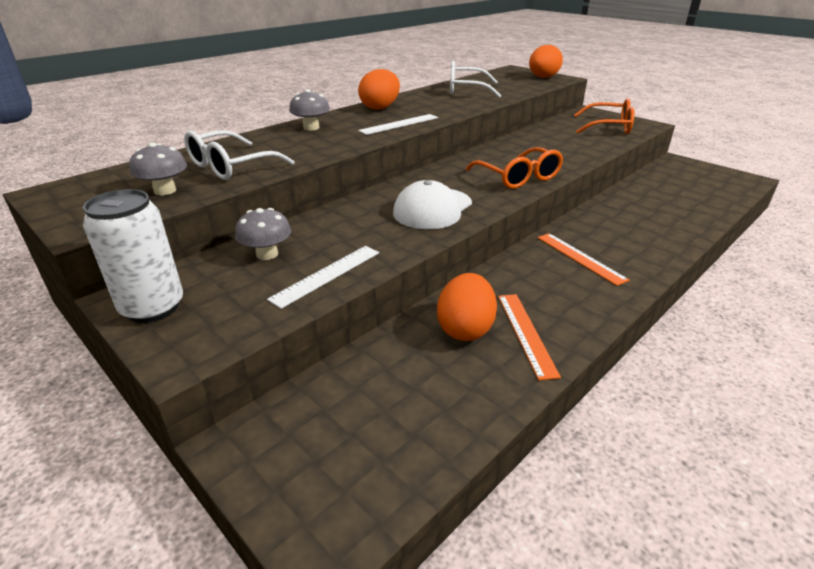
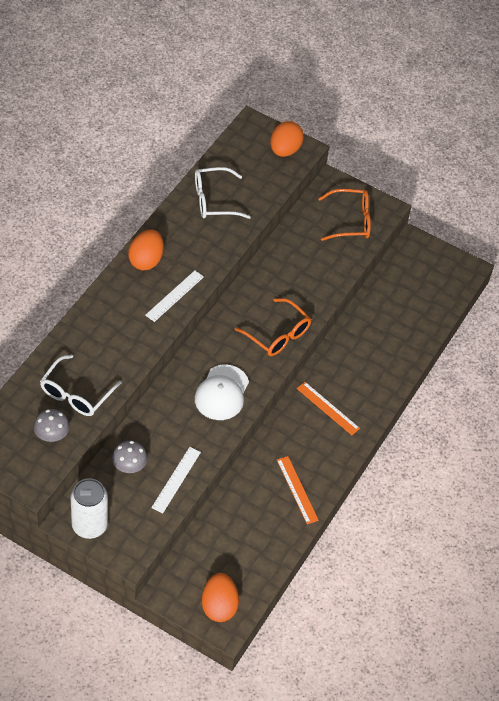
camera: 20 degrees left, 20 degrees up
grey mushroom [289,89,330,130] -> none
orange egg [437,273,497,341] -> orange egg moved to [202,573,239,622]

